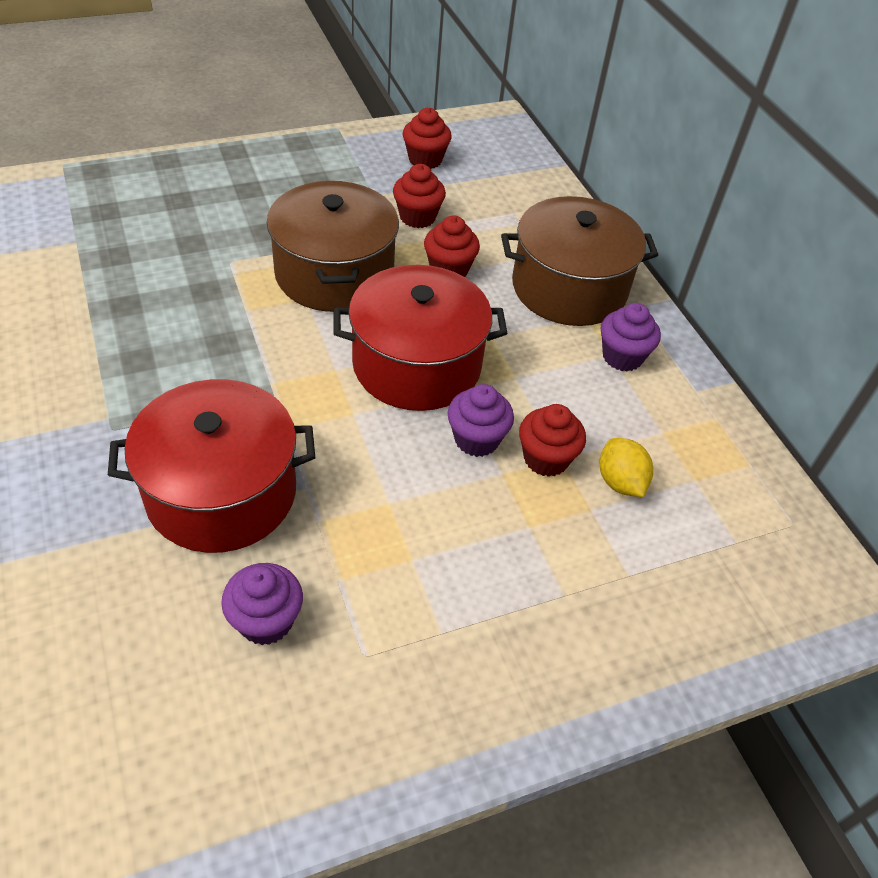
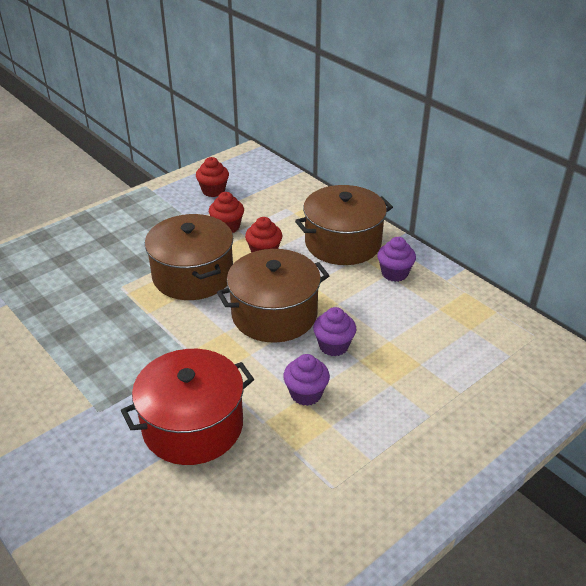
camera: 15 degrees left, 10 degrees down
purple cupcake [221,563,303,645] -> purple cupcake moved to [283,354,330,406]
red pot [333,265,507,411] -> brown pot [217,249,329,343]
red cupcake [519,404,586,477] -> none
yellow lemon [599,438,653,497] -> none

